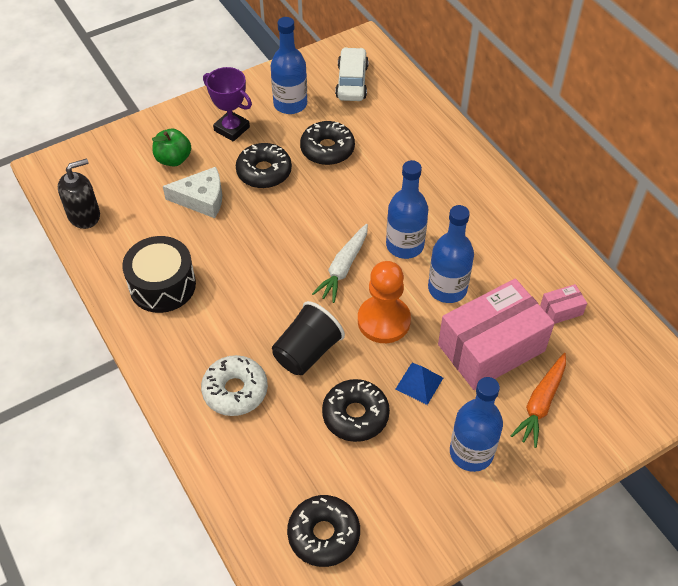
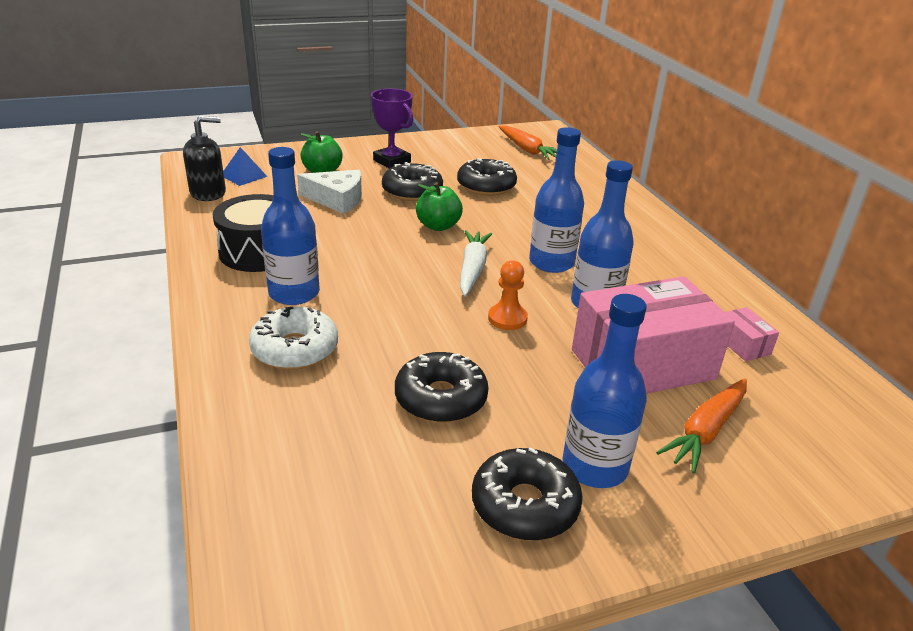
camera: 10 degrees right, 20 degrees down
blue bottle [271,17,307,114] -> blue bottle moved to [261,147,320,305]
black cup [272,301,345,375] -> none
black donut [287,495,360,567] -> black donut moved to [472,447,583,541]
white carrot [312,224,368,303] -> white carrot turned 150 degrees clockwise [460,230,492,297]
white car [335,47,369,101] -> orange carrot [499,125,557,160]
orange pawn [358,261,411,343] -> orange pawn [488,260,528,330], size x0.58
blue pyramid [396,363,443,405] -> blue pyramid moved to [223,147,267,186]
pink box [540,284,587,324] -> pink box turned 75 degrees clockwise [725,307,779,361]
none -> green apple [416,182,463,231]

